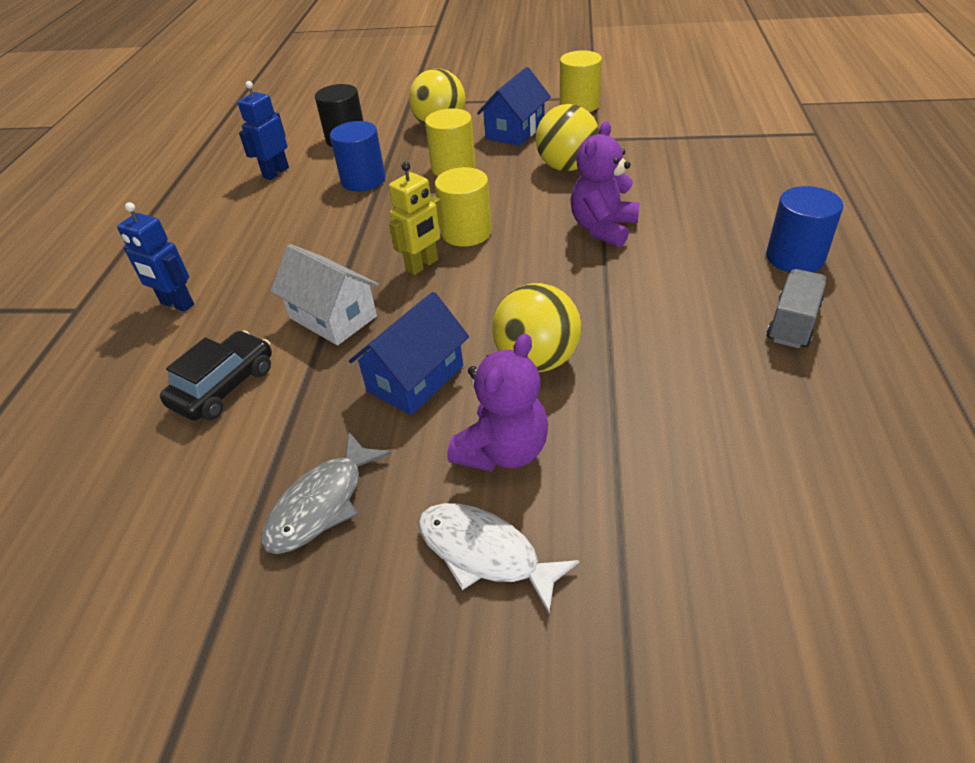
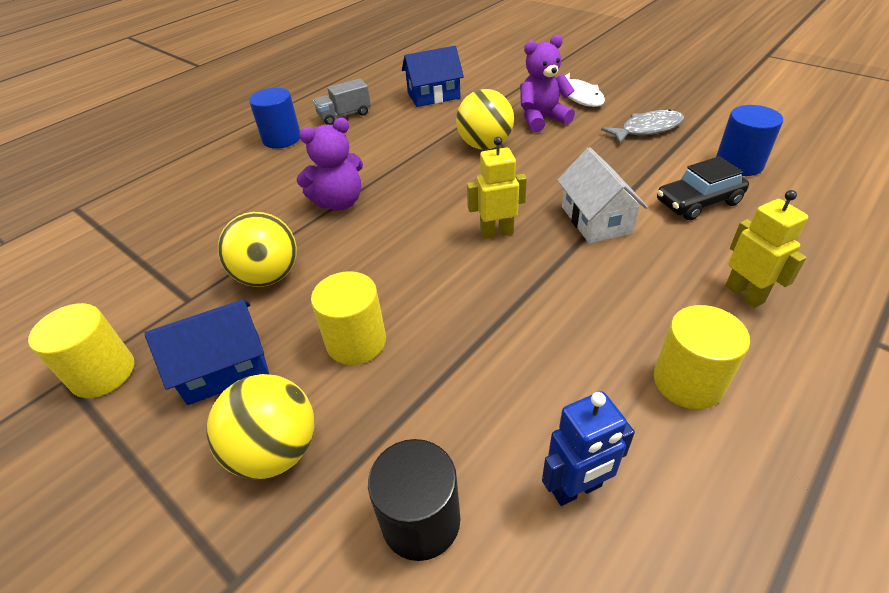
camera: 145 degrees left, 0 degrees up
blue robot [117,202,194,312] -> yellow robot [725,190,808,308]
blue cylinder [330,121,386,191] -> blue cylinder moved to [716,105,783,176]
blue house [349,292,469,415] -> blue house moved to [402,46,464,107]
yellow cylinder [435,167,492,247] -> yellow cylinder moved to [654,305,750,409]

